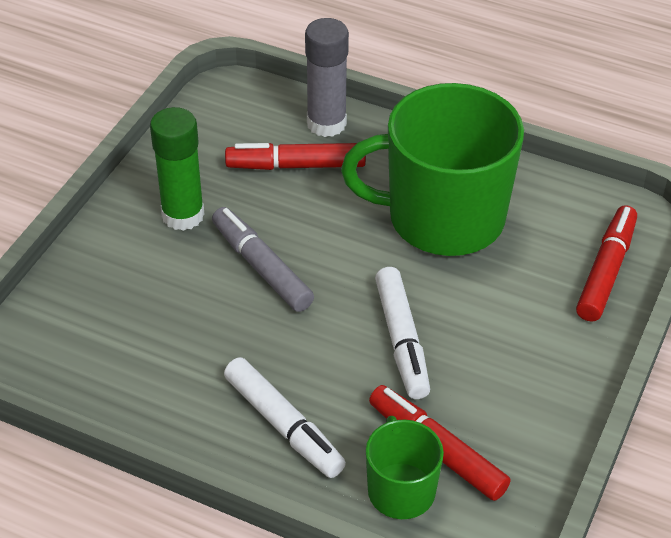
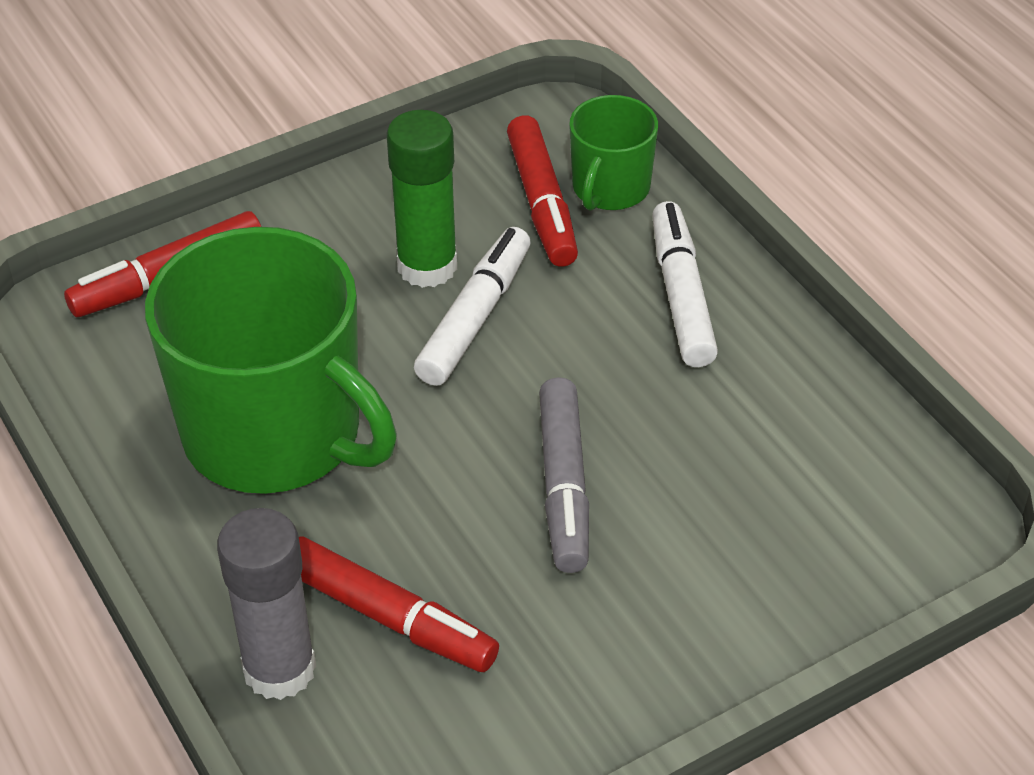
camera: 145 degrees left, 0 degrees up
green glue stick [150,107,205,231] -> green glue stick moved to [386,110,457,288]

